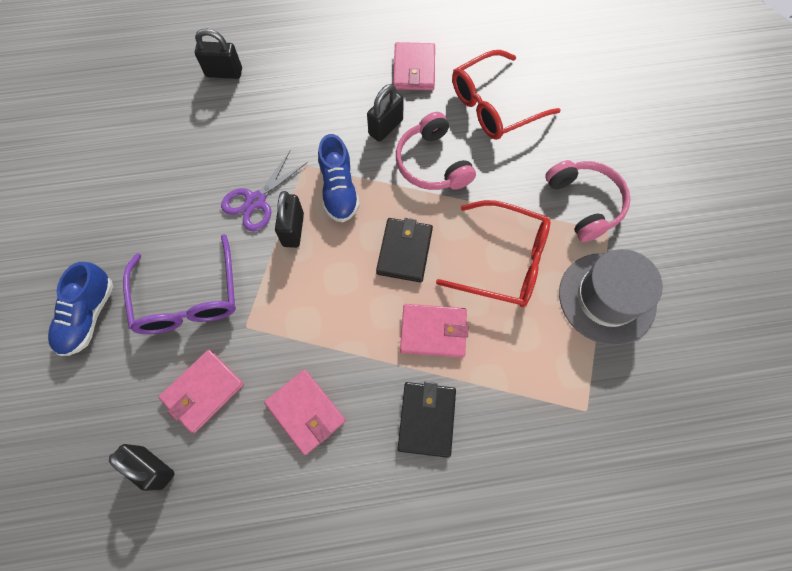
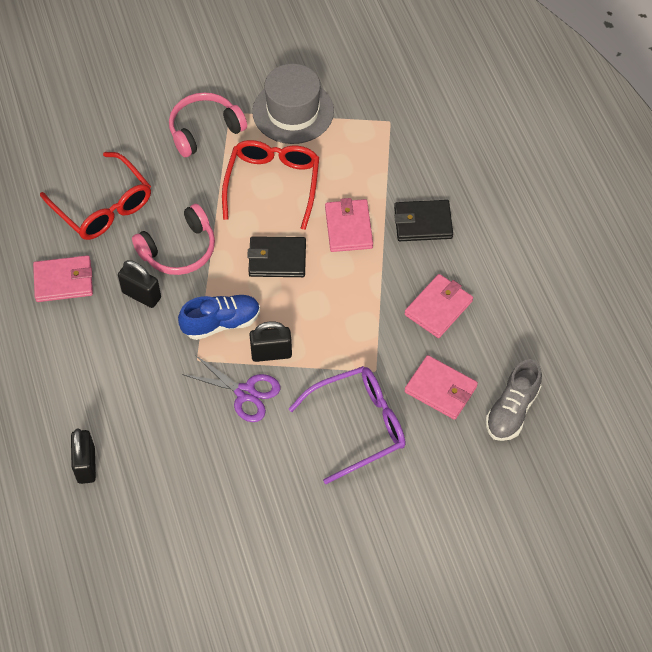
camera: 100 degrees left, 10 degrees down
blue shoe [48,262,113,356] -> none
black padlock [109,444,175,491] -> grey shoe [486,359,542,441]

